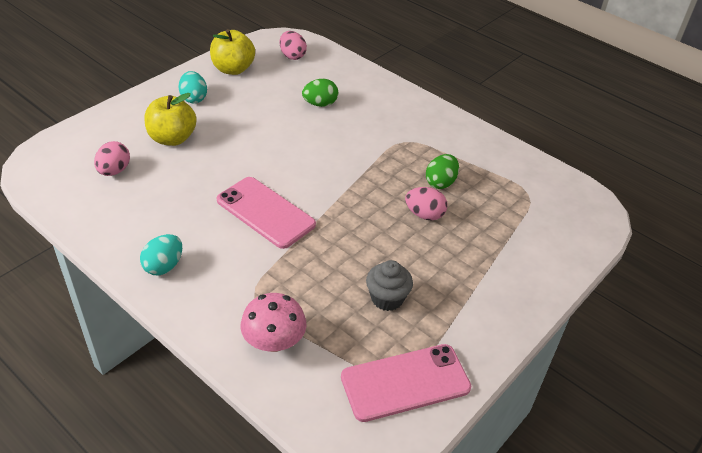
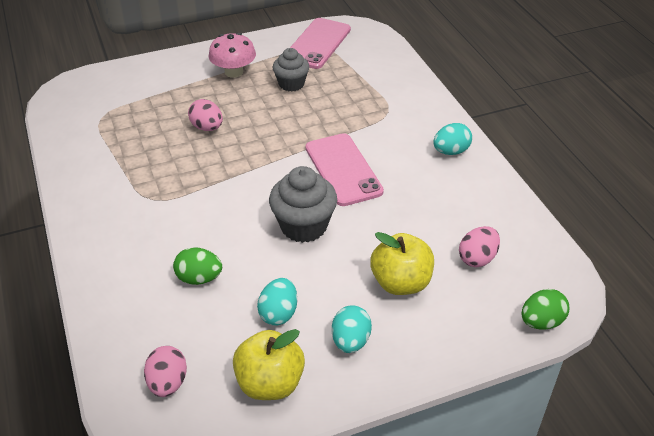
camera: 150 degrees left, 0 degrees up
pink mushroom [240,293,306,352] -> pink mushroom moved to [209,33,256,78]
pink phone [341,344,471,422] -> pink phone turned 75 degrees counterclockwise [290,18,351,69]
green egg [426,154,459,189] -> green egg moved to [521,289,569,330]
none -> turquoise egg [257,278,297,326]
none -> grey cupcake [269,166,337,243]

